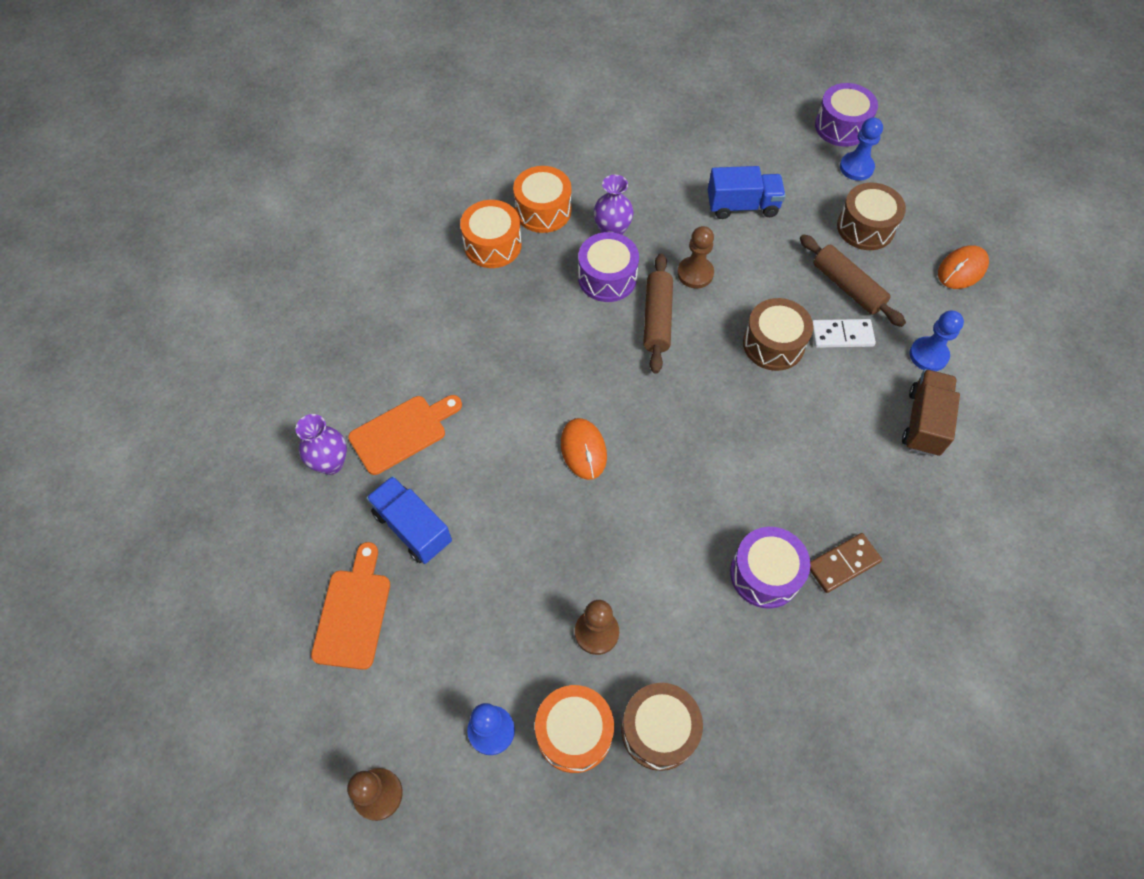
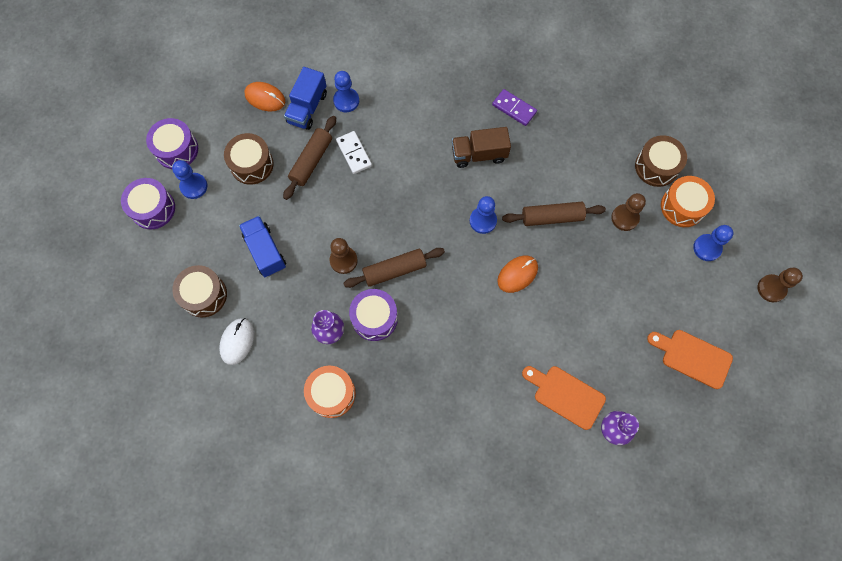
camera: 115 degrees left, 10 degrees up
orange cutting board [311,542,390,670] -> orange cutting board turned 45 degrees clockwise [647,330,733,389]
blue truck [366,476,452,564] -> blue truck moved to [284,67,327,130]
orange drum [460,200,522,268] -> none
purple drum [730,527,810,609] -> purple drum moved to [146,118,198,169]
brown drum [743,298,813,371] -> brown drum moved to [172,265,227,318]
brown domino [810,533,882,593] -> purple domino [492,89,537,126]
brown truck [902,369,960,456] -> brown truck moved to [452,127,511,168]
none -> white mouse [219,318,254,365]
none -> blue pawn [470,196,497,234]
none -> brown rolling pin [502,202,606,226]

